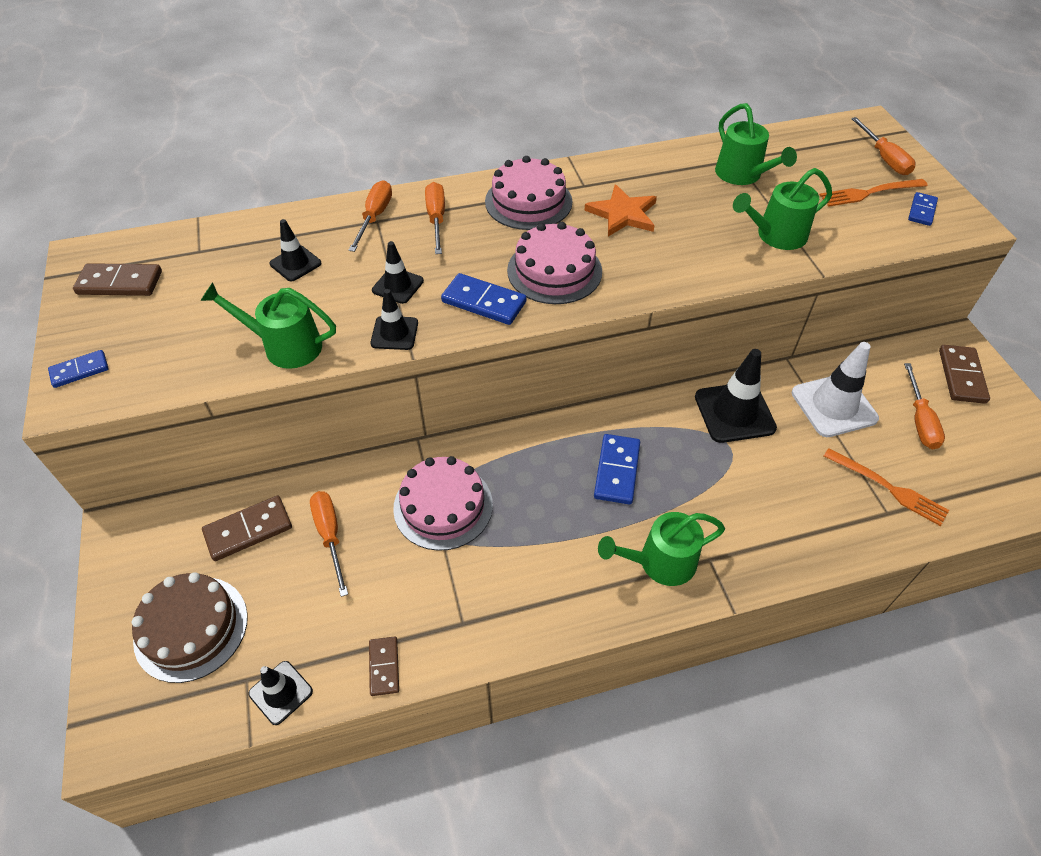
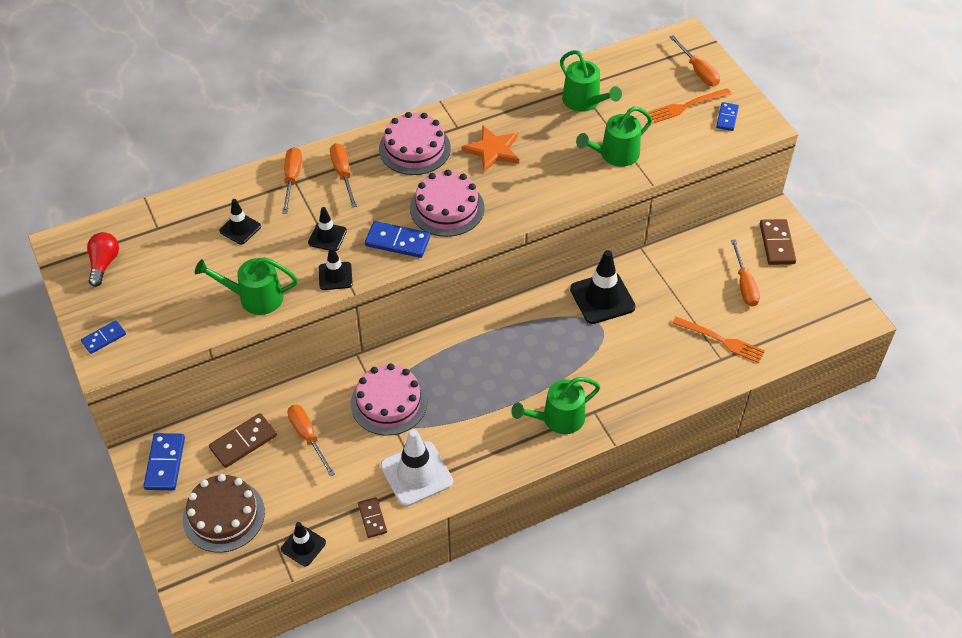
camera: 10 degrees left, 0 degrees up
brown domino [73,263,162,296] -> red light bulb [87,232,119,287]
blue domino [594,434,640,505] -> blue domino moved to [143,433,185,490]
white traffic cone [792,342,879,437] -> white traffic cone moved to [380,429,453,507]

